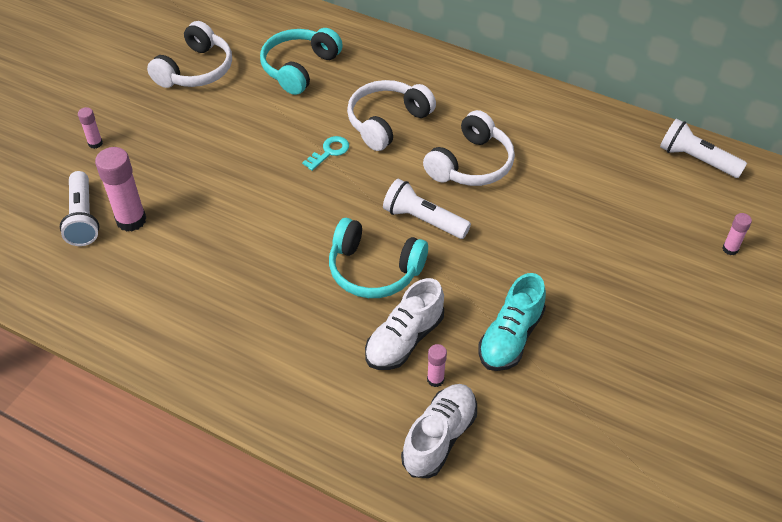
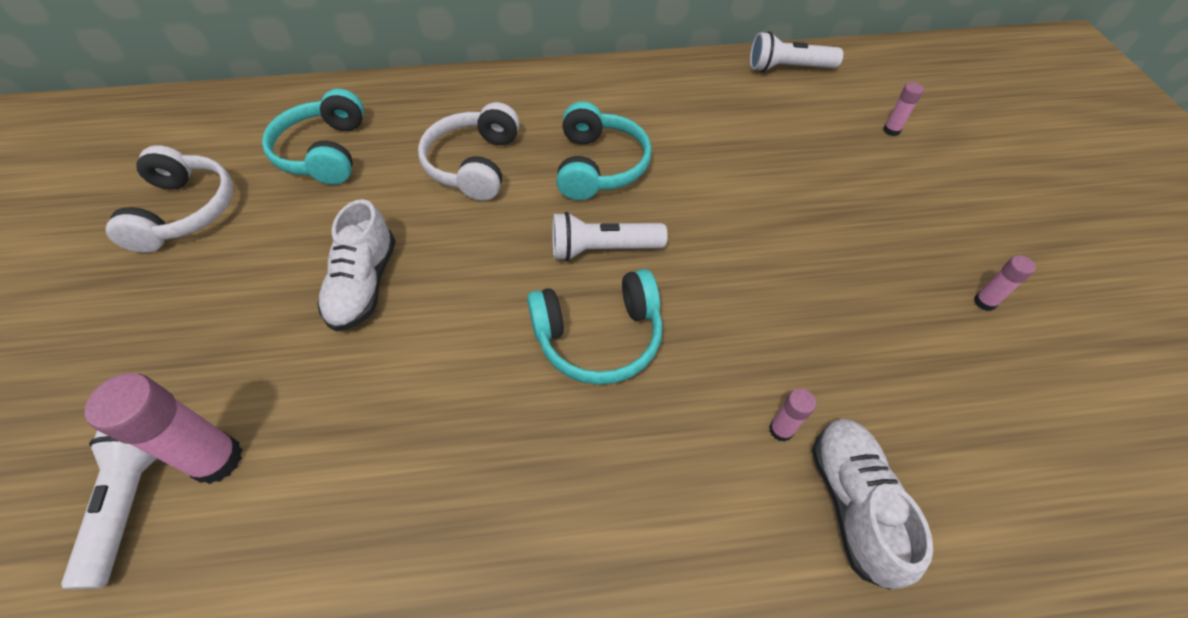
camera: 35 degrees left, 5 degrees up
white flashlight [60,171,99,246] -> white flashlight turned 135 degrees counterclockwise [61,430,157,589]
pink glue stick [78,107,103,149] -> pink glue stick moved to [974,255,1036,311]
turquoise key [302,136,349,171] -> none
white shoe [365,278,444,370] -> white shoe moved to [317,199,396,332]
white headphones [423,110,515,186] -> turquoise headphones [556,101,652,200]
turquoise shoe [478,273,546,371] -> none

